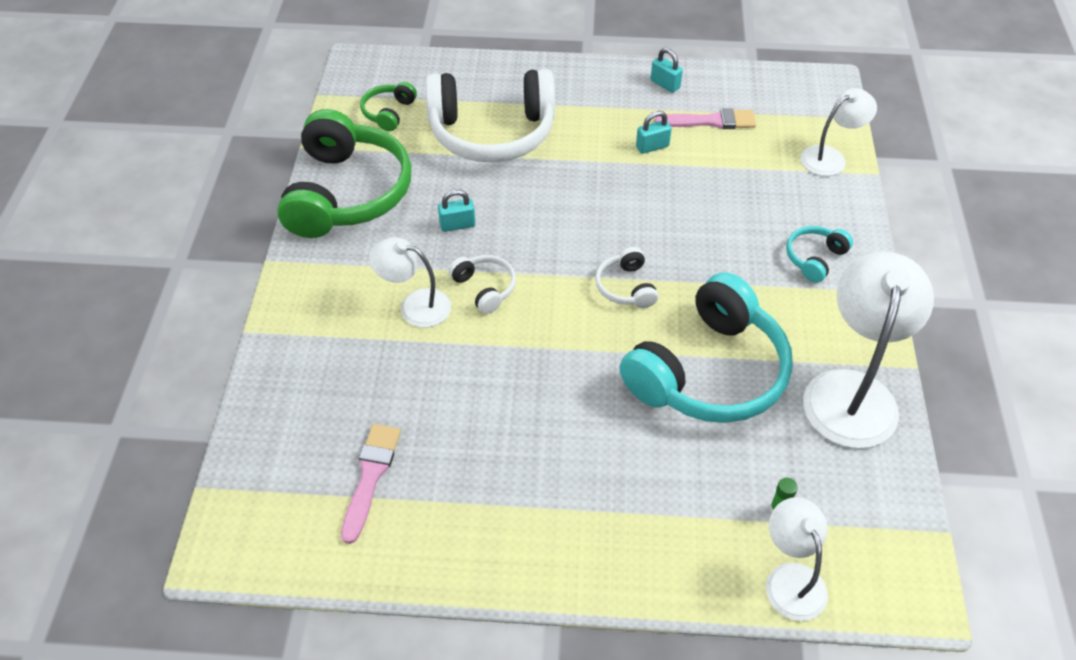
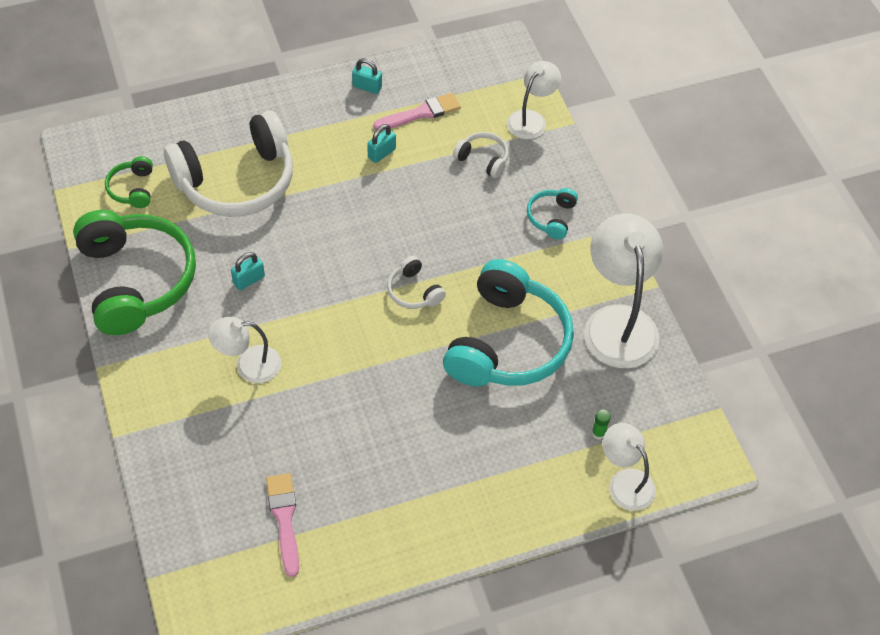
camera: 25 degrees left, 5 degrees up
white headphones [448,255,516,314] -> white headphones moved to [453,132,509,178]

